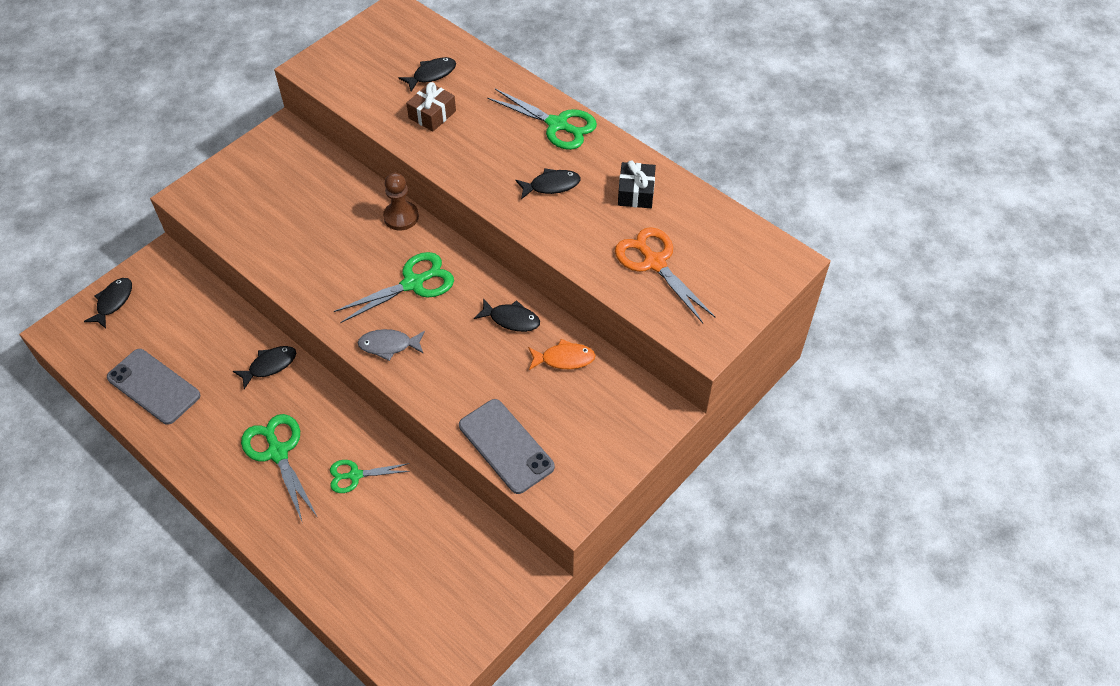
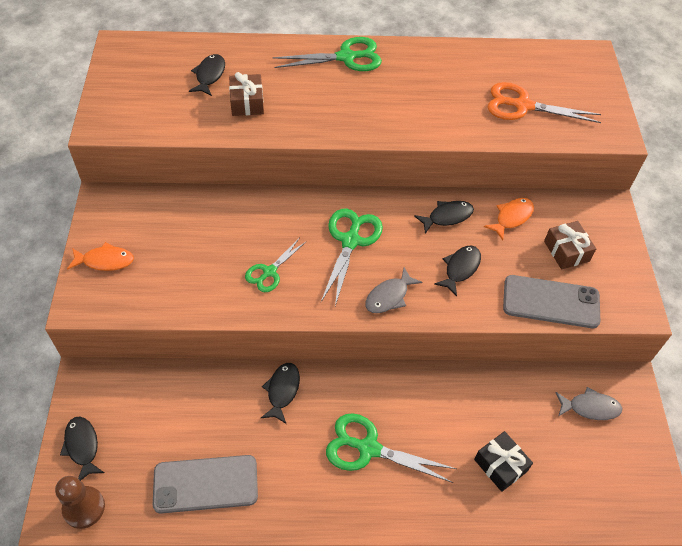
camera: 45 degrees left, 0 degrees up
green scissors [330,460,410,493] -> green scissors moved to [245,239,307,292]
brown pawn [383,173,419,230] -> brown pawn moved to [55,476,105,529]
black fish [516,168,580,199] -> black fish moved to [434,245,481,297]
black gift [618,160,656,208] -> black gift moved to [474,431,533,492]
none -> orange fish [67,242,134,271]
none -> brown gift [544,221,596,269]
none -> grey fish [556,387,622,420]

